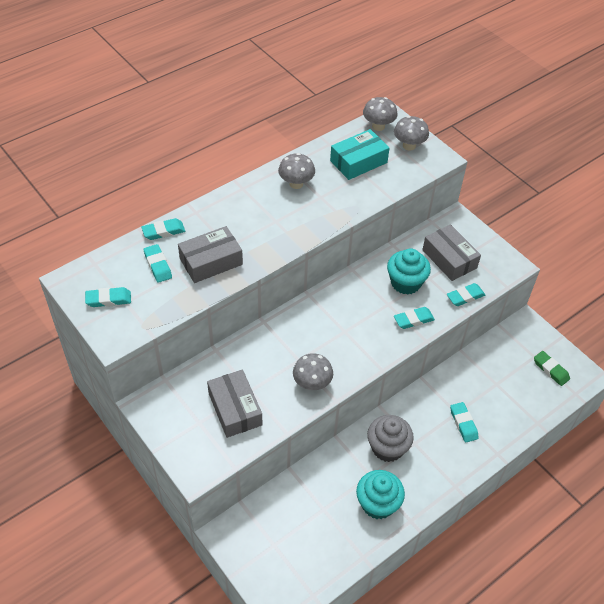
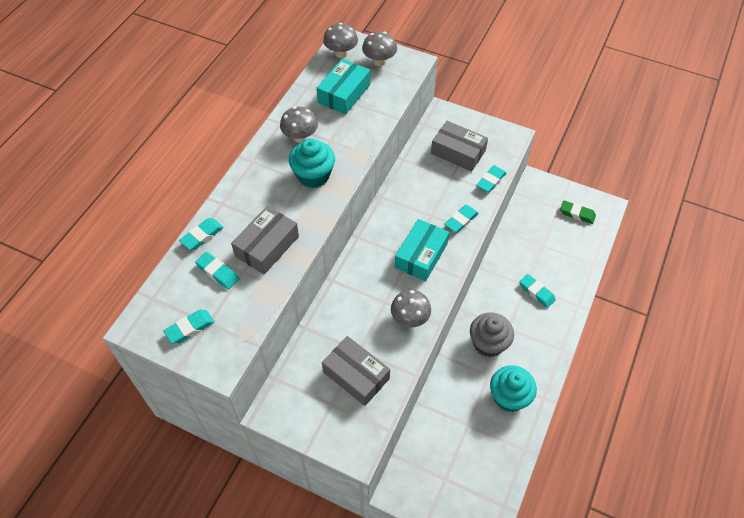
camera: 25 degrees left, 5 degrees up
turquoise cupcake [387,249,431,295] -> turquoise cupcake moved to [289,138,335,188]
none -> turquoise box [395,219,449,281]

